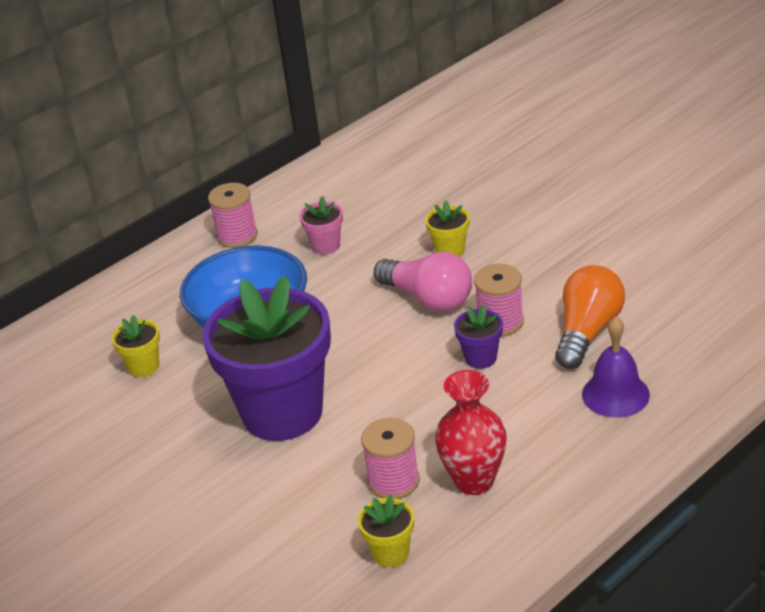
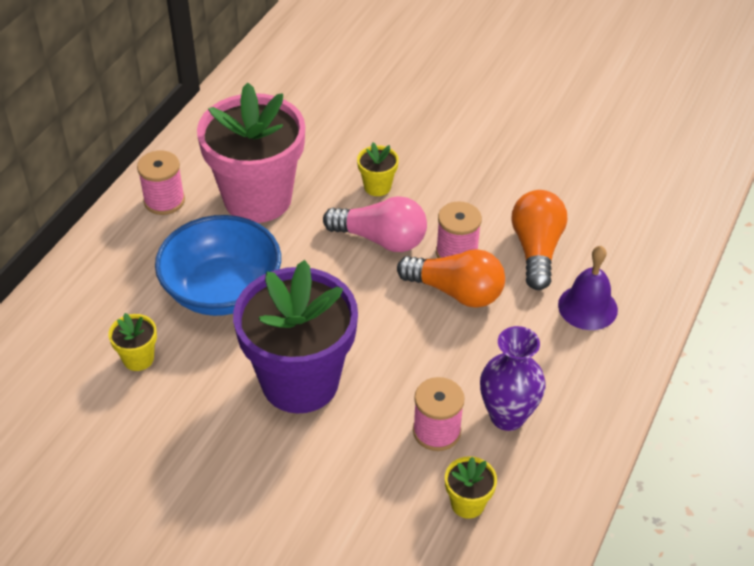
camera: 25 degrees left, 10 degrees up
pink flower pot [300,196,343,254] -> pink flower pot [197,82,305,223], size x2.48
red vase [435,370,507,495] -> purple vase [480,326,546,431]
purple flower pot [454,304,503,369] -> orange light bulb [397,249,505,308]

